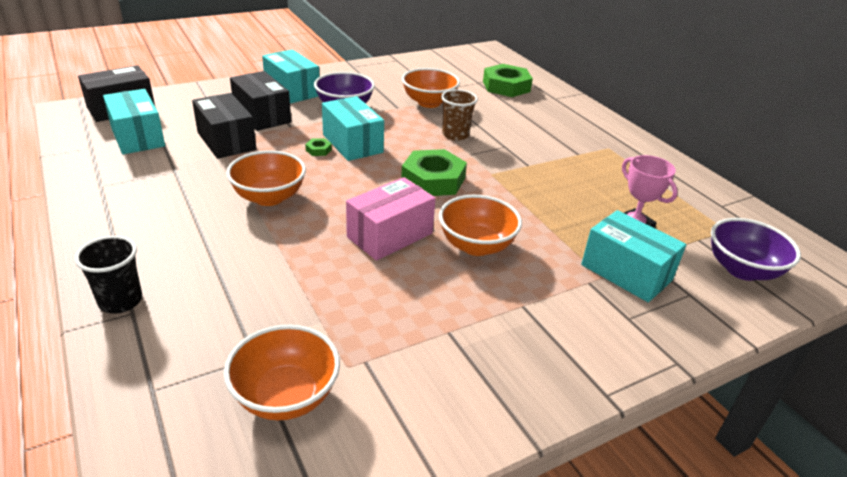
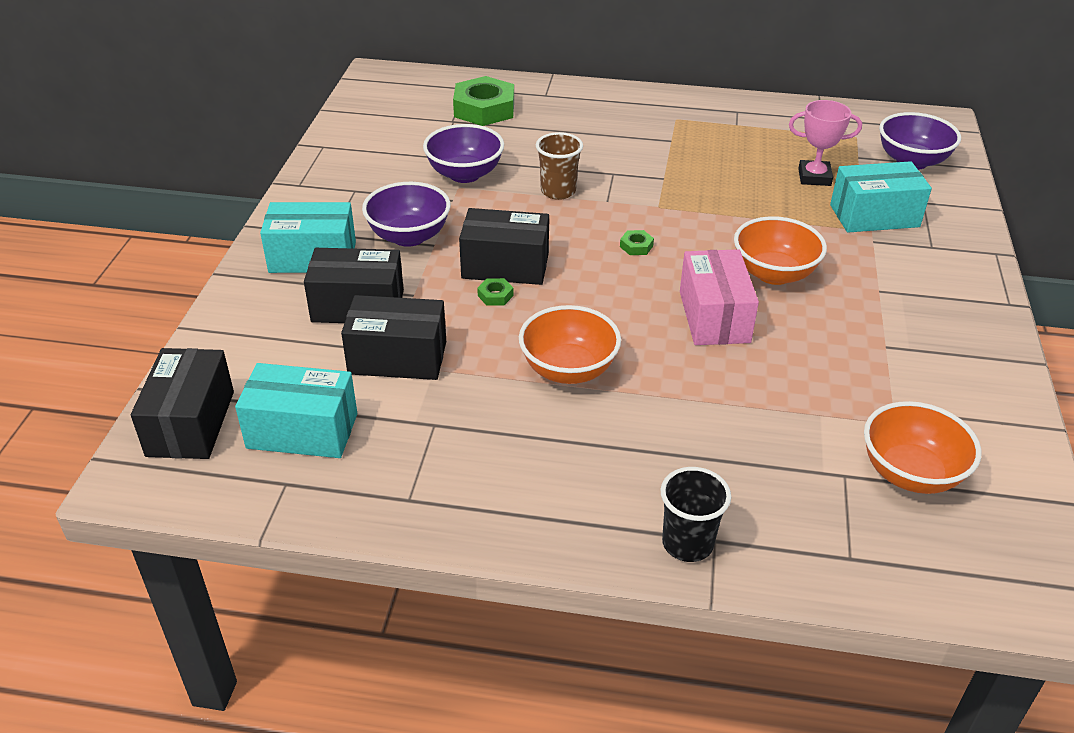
camera: 50 degrees left, 5 degrees up
turquoise box [322,96,384,161] -> black box [459,208,549,285]
green nut [401,149,467,196] -> green nut [620,230,654,255], size x0.42
orange bowl [402,68,460,108] -> purple bowl [423,124,504,183]

